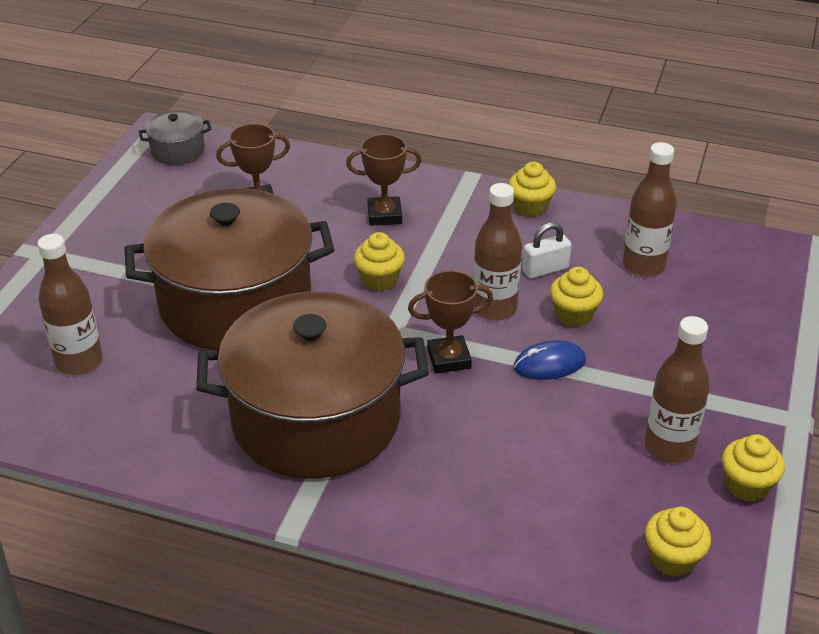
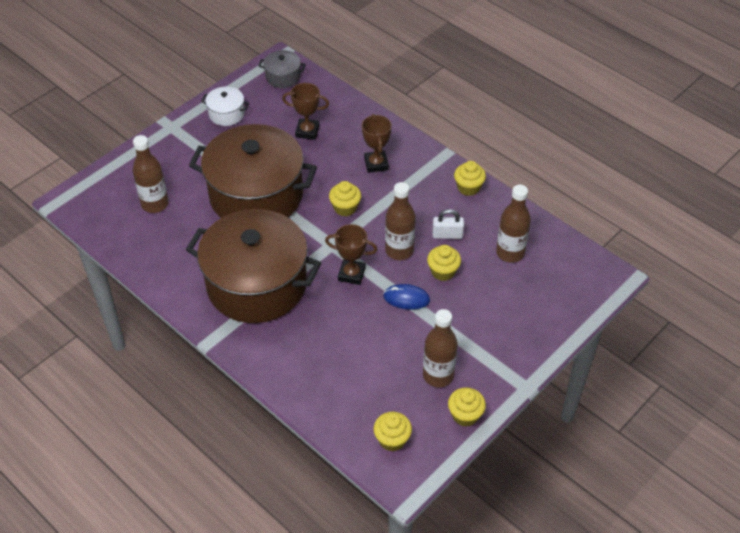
camera: 25 degrees right, 10 degrees up
brown trophy [346,134,422,226] -> brown trophy turned 60 degrees clockwise [362,114,392,173]
none -> white pot [201,87,249,126]

